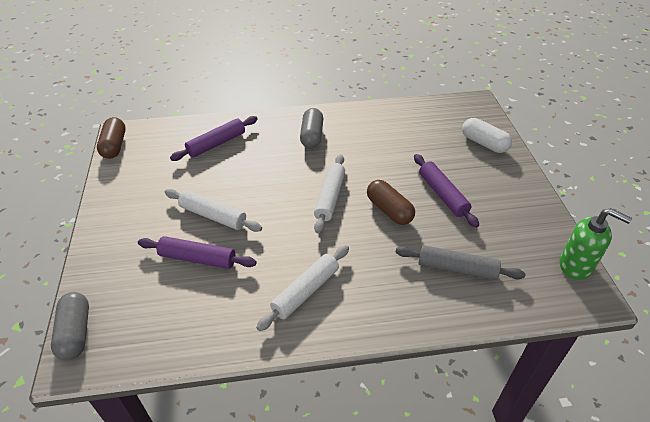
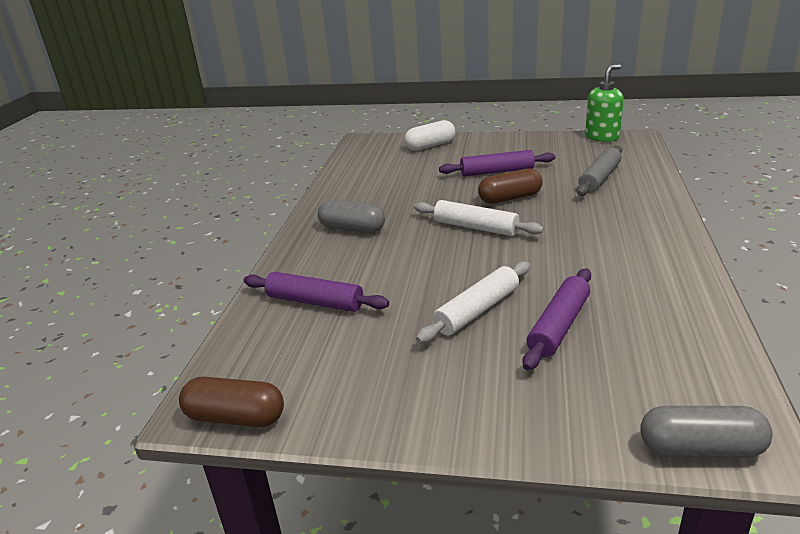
camera: 70 degrees left, 15 degrees down
purple rolling pin [170,116,258,161] -> purple rolling pin turned 45 degrees counterclockwise [243,272,389,312]
white rolling pin [256,245,349,331] -> none

